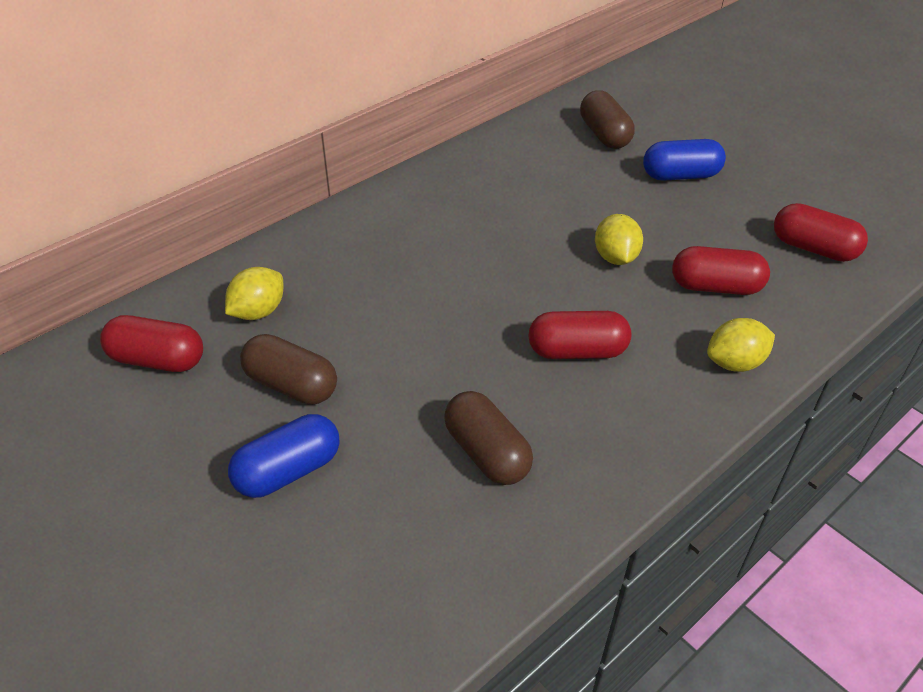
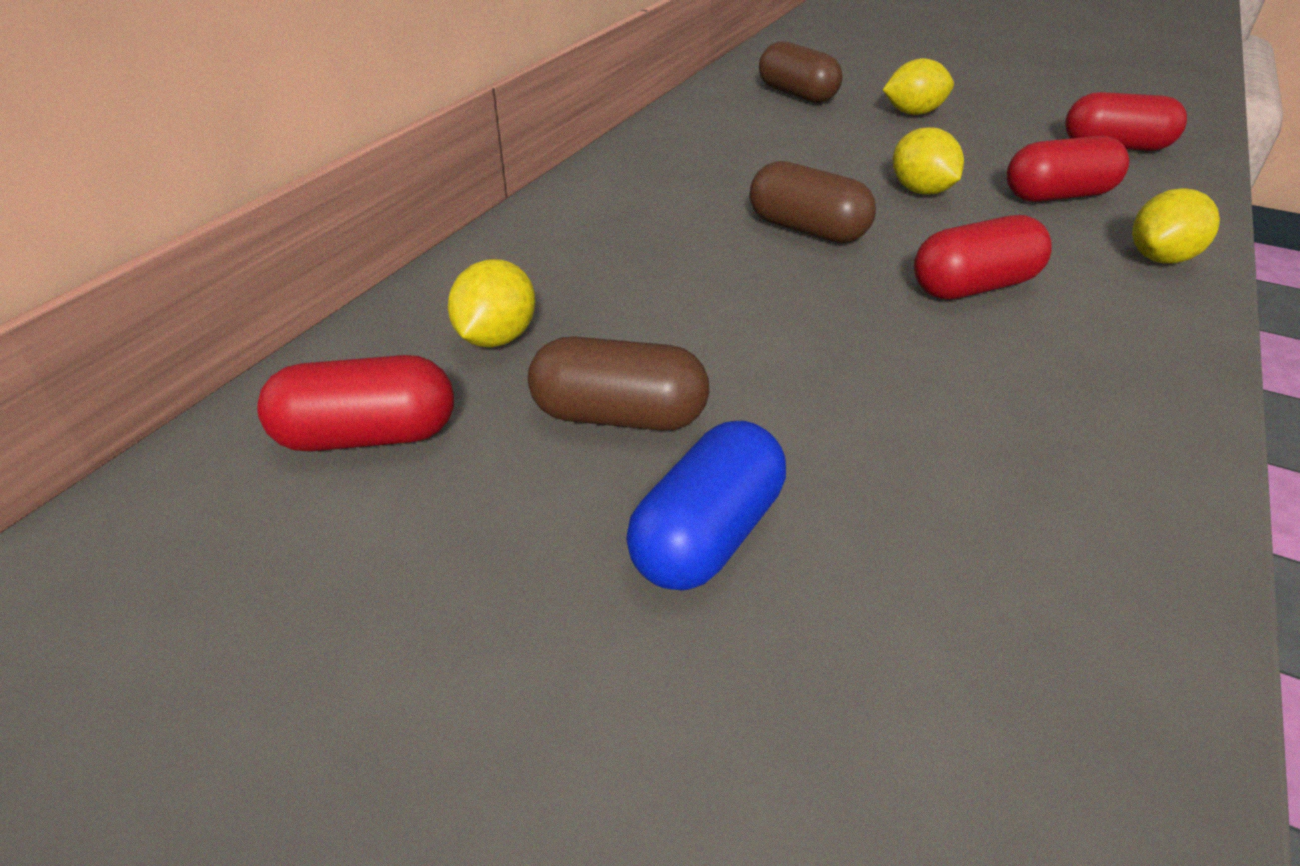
camera: 20 degrees left, 5 degrees down
brown capsule [444,391,533,485] -> brown capsule moved to [750,161,876,243]
blue capsule [643,139,726,181] -> yellow lemon [883,58,954,115]

